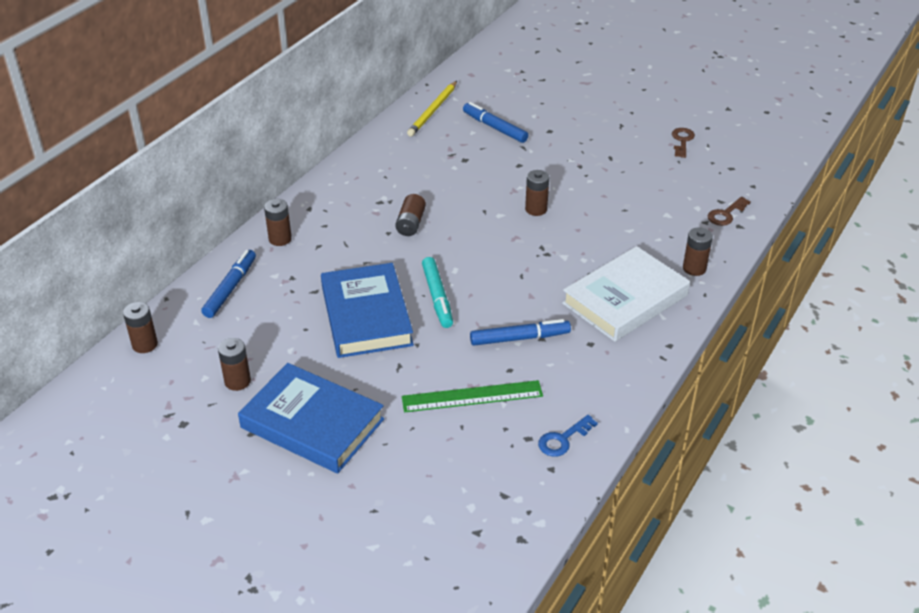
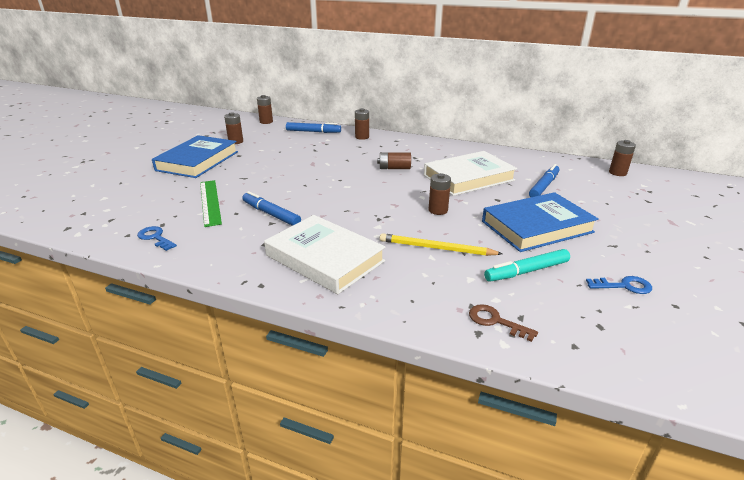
camera: 80 degrees right, 10 degrees down
blue book [321,263,414,358] -> blue book moved to [482,192,599,252]
yellow pencil [407,81,457,136] -> yellow pencil moved to [380,233,502,256]
turquoise marker [422,257,453,328] -> turquoise marker moved to [484,249,570,282]
blue marker [470,319,571,346] -> blue marker turned 150 degrees clockwise [242,191,301,226]
brown key [672,128,695,158] -> blue key [586,276,652,294]
brown battery [683,227,713,276] -> brown battery moved to [609,140,636,176]
none -> white book [424,151,517,196]

